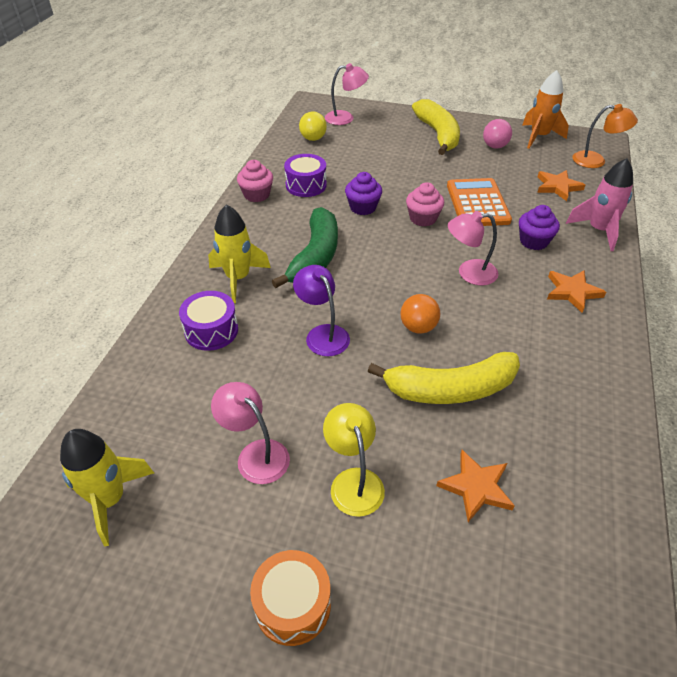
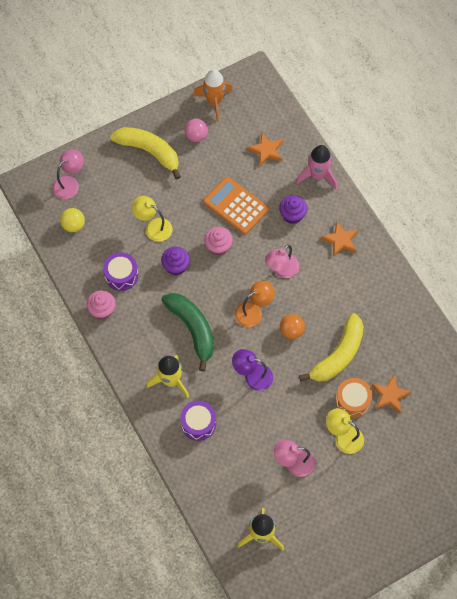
camera: 45 degrees left, 20 degrees up
orange drum [250,550,331,646] -> orange drum moved to [335,378,372,418]
orange lamp [572,104,638,168] -> orange lamp moved to [235,281,275,327]
none -> yellow lamp [132,196,172,242]

